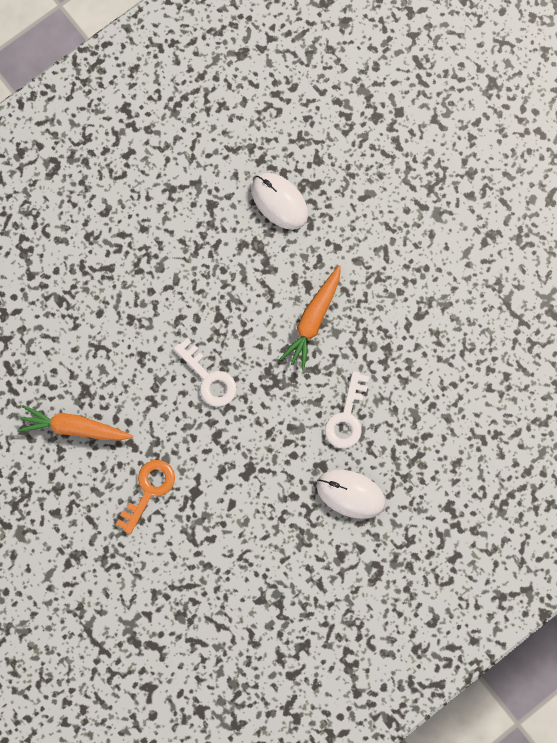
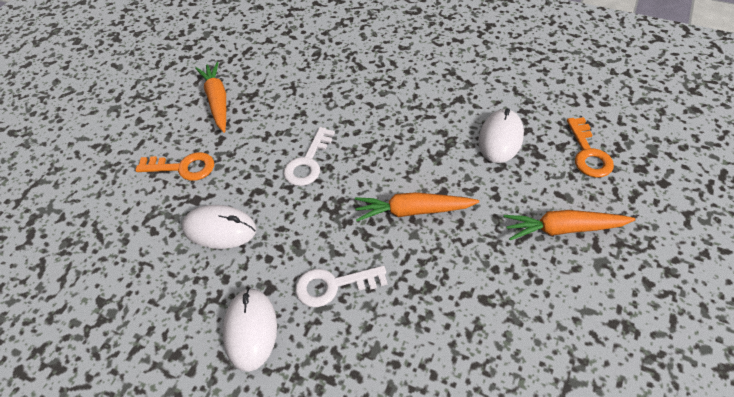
camera: 65 degrees right, 25 degrees down
none -> white mouse [182,205,257,249]
none -> orange carrot [504,210,636,240]
none -> orange key [567,117,614,178]

